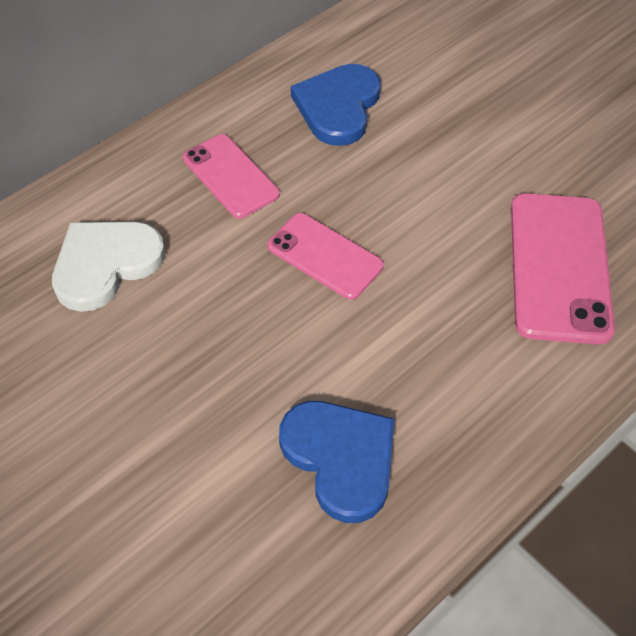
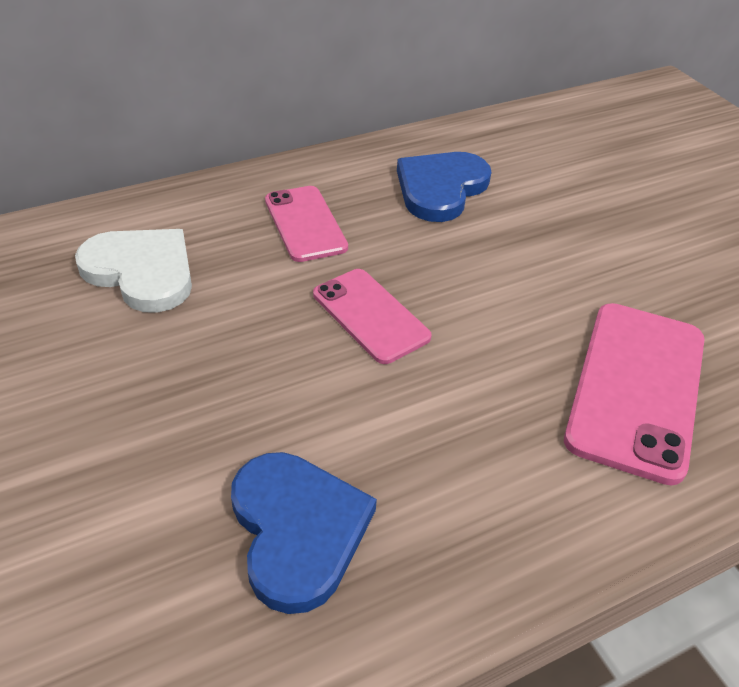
camera: 15 degrees right, 10 degrees down
white heart [52,222,165,312] -> white heart turned 60 degrees clockwise [75,229,192,313]

